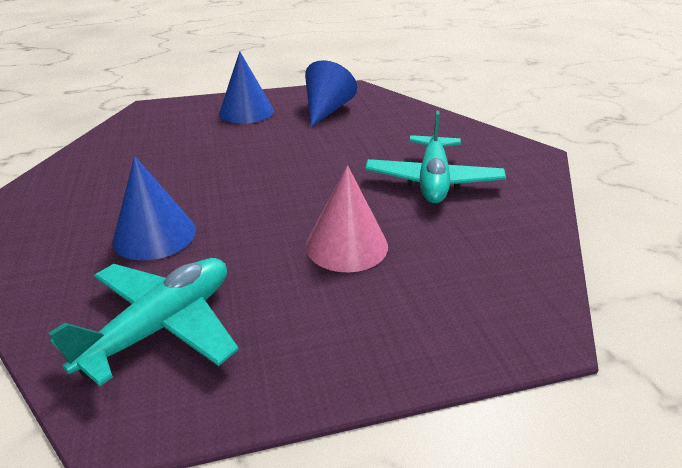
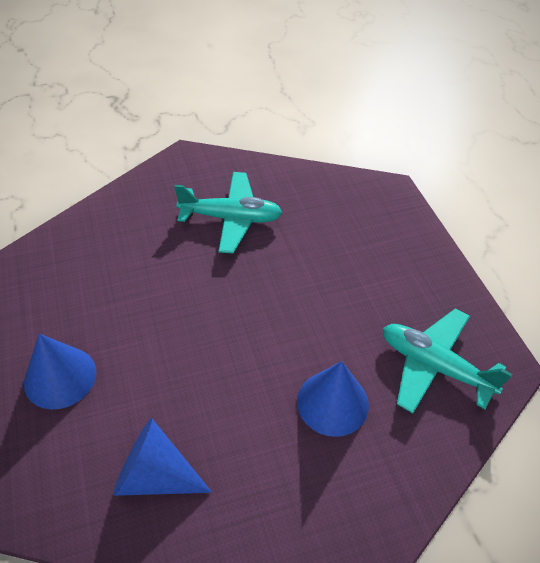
camera: 95 degrees left, 15 degrees up
blue cone [305,60,357,127] -> blue cone moved to [113,418,212,496]
pink cone [305,165,388,273] -> none

